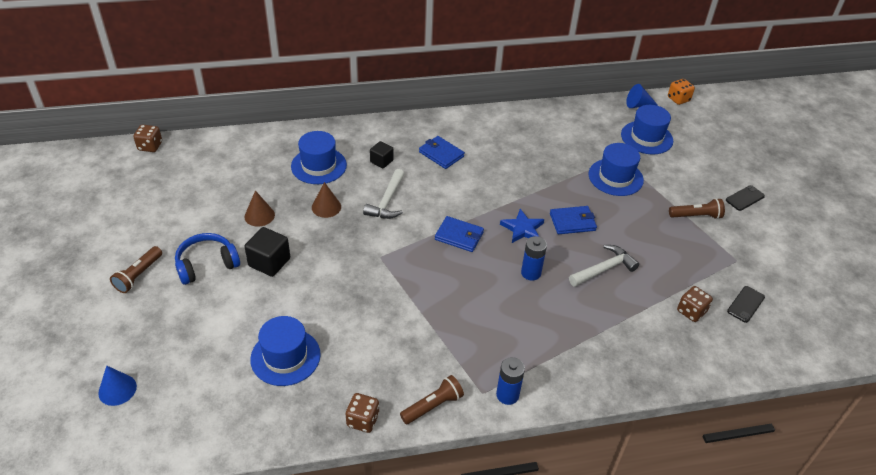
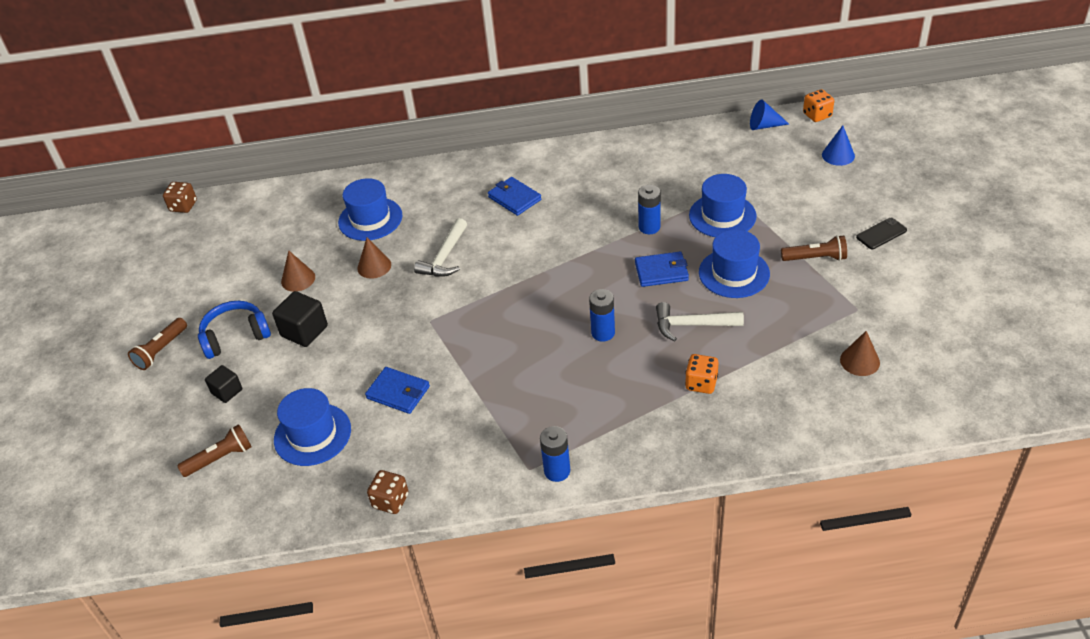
camera: 10 degrees right, 0 degrees up
blue cone [98,366,137,406] -> blue cone moved to [822,125,855,166]
black cube [370,141,393,168] -> black cube moved to [205,365,242,403]
brown flashlight [400,375,464,424] -> brown flashlight moved to [177,424,251,477]
blue wallet [435,216,484,252] -> blue wallet moved to [365,367,430,414]
blue star [500,209,544,243] -> none
white hammer [569,245,639,287] -> white hammer turned 150 degrees counterclockwise [656,302,744,341]
blue hat [621,105,673,154] -> blue hat moved to [699,229,770,298]
brown dice [677,286,713,322] -> none
black phone [727,286,765,323] -> brown cone [840,331,880,376]
none -> blue battery [638,185,661,234]
none -> orange dice [685,354,718,394]

